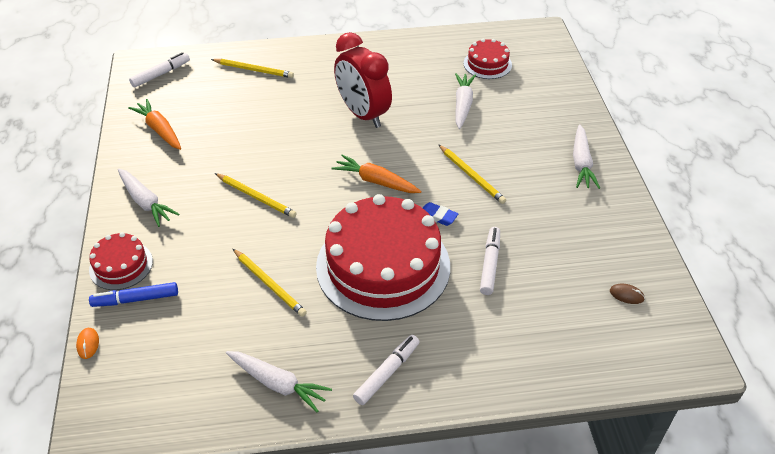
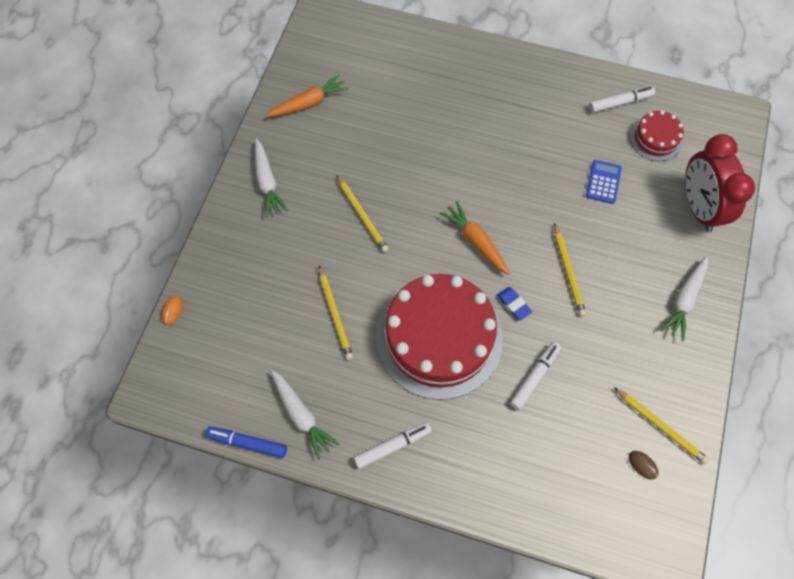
camera: 25 degrees right, 20 degrees up
red cake [89,232,153,290] -> none
blue marker [89,282,178,307] -> blue marker moved to [205,427,287,458]
orange carrot [128,99,181,150] -> orange carrot turned 75 degrees clockwise [266,74,349,117]
white marker [129,52,190,87] -> white marker moved to [589,87,655,113]
yellow pencil [211,59,294,78] -> yellow pencil moved to [614,387,709,465]
red clock [334,32,392,128] -> red clock moved to [685,134,755,232]
white carrot [455,73,476,129] -> blue calculator [586,160,622,204]

